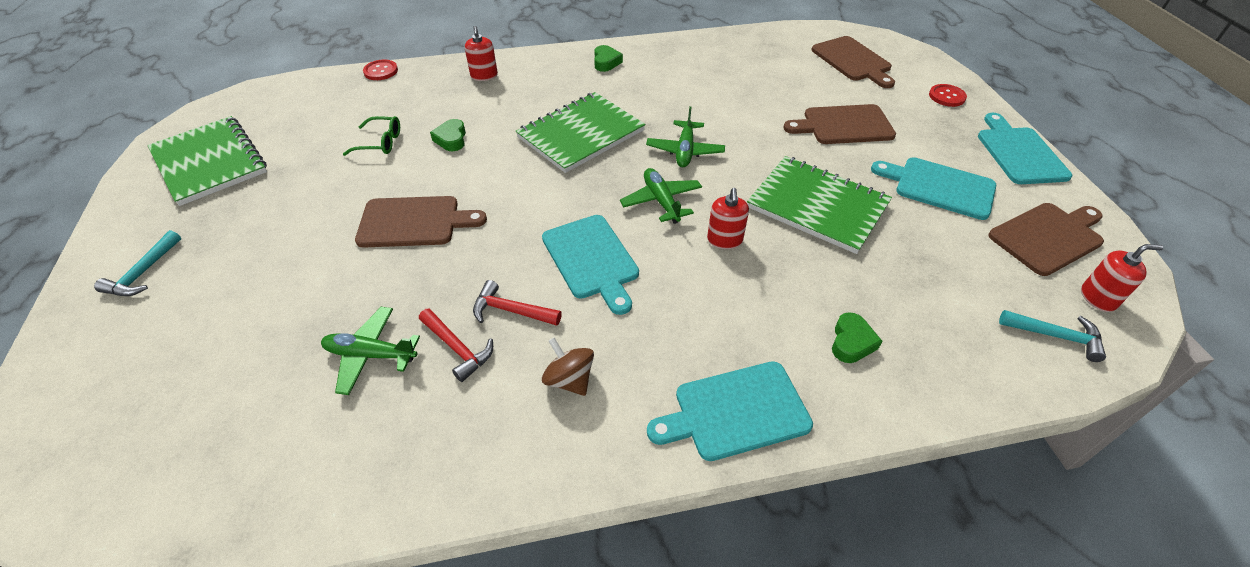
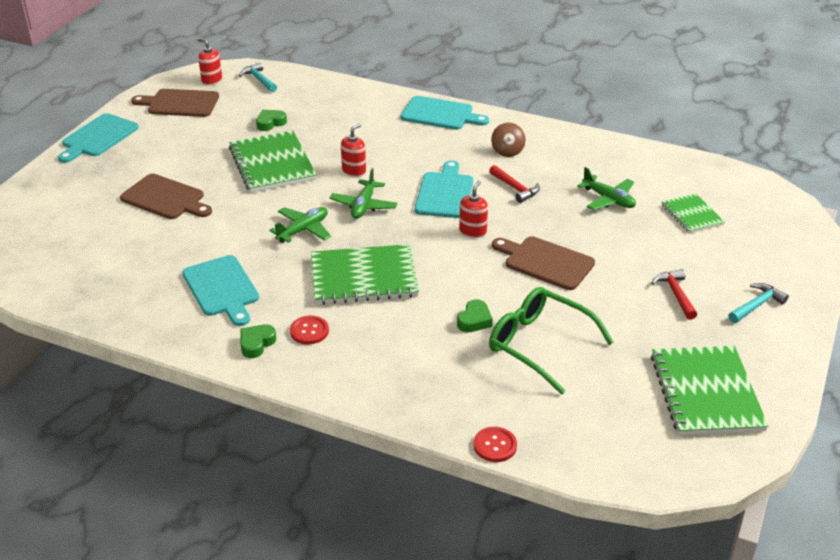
camera: 145 degrees left, 10 degrees down
green glasses [343,116,400,156] -> green glasses [489,287,614,394], size x1.89
red hammer [419,309,493,382] -> red hammer moved to [651,269,697,320]
red soap dispenser [465,26,498,81] -> red soap dispenser moved to [459,181,488,238]
brown cutting board [811,36,895,88] -> none
green heart [832,312,882,363] -> green heart moved to [256,110,287,131]
turquoise cutting board [871,157,996,220] -> turquoise cutting board moved to [182,255,259,326]
red button [929,84,967,107] -> red button moved to [290,316,329,344]
none -> green notebook [662,194,725,233]

